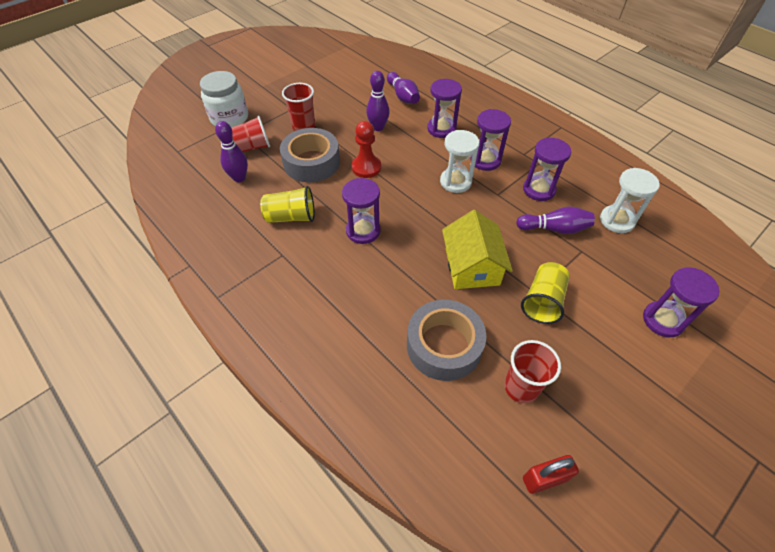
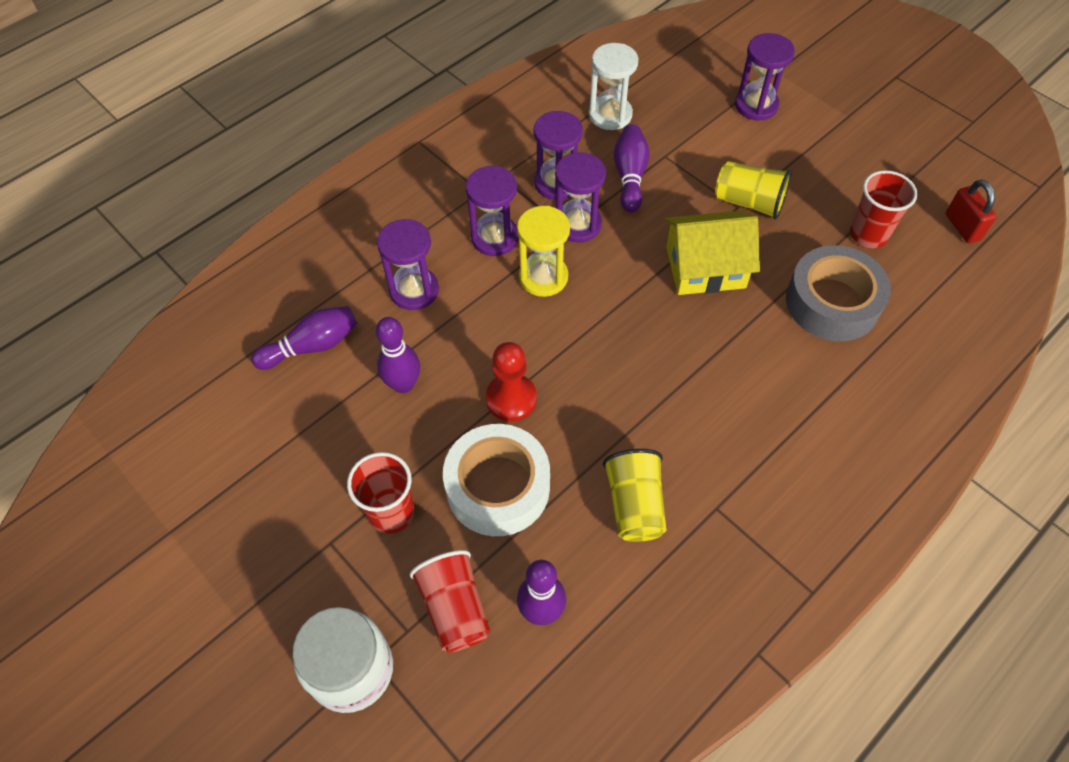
camera: 90 degrees left, 5 degrees up
grey tape [280,128,340,182] -> white tape [443,424,550,536]
purple hourglass [342,178,381,244] -> purple hourglass moved to [555,152,606,243]
white hourglass [440,130,480,193] -> yellow hourglass [517,206,570,297]

